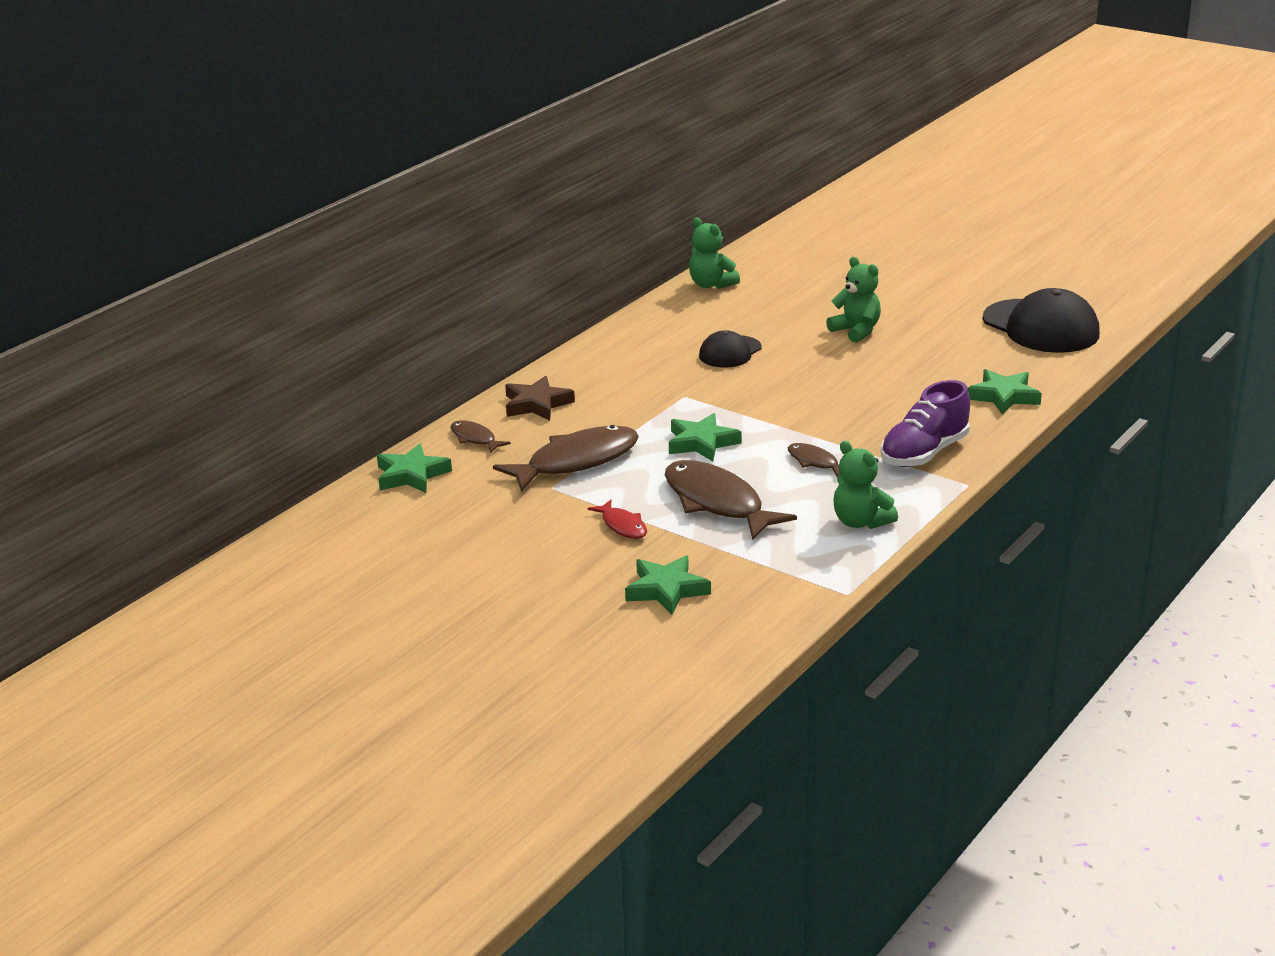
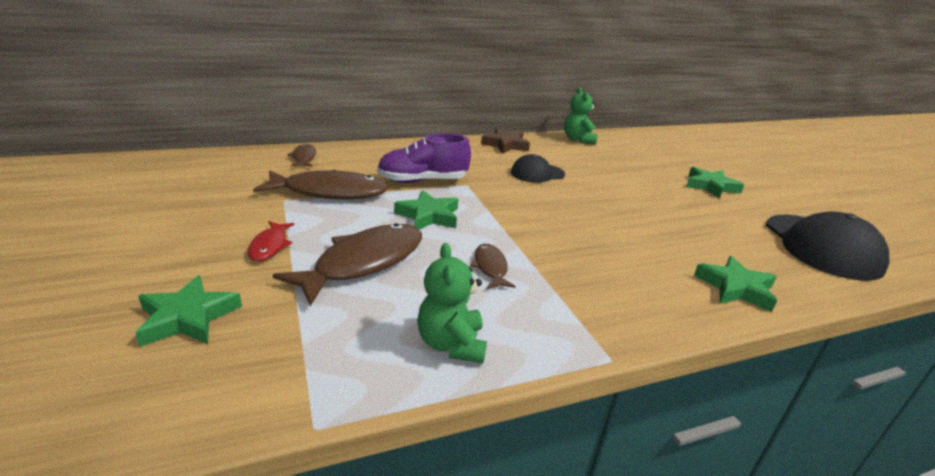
camera: 30 degrees right, 0 degrees up
green star [377,444,452,493] -> green star moved to [686,167,744,199]
brown star [505,376,575,421] -> brown star moved to [481,128,530,154]
brown fish [665,460,797,540] -> brown fish turned 45 degrees clockwise [273,223,422,306]
green teddy bear [826,257,881,343] -> none
purple shoe [880,380,970,467] -> purple shoe moved to [377,133,471,183]

